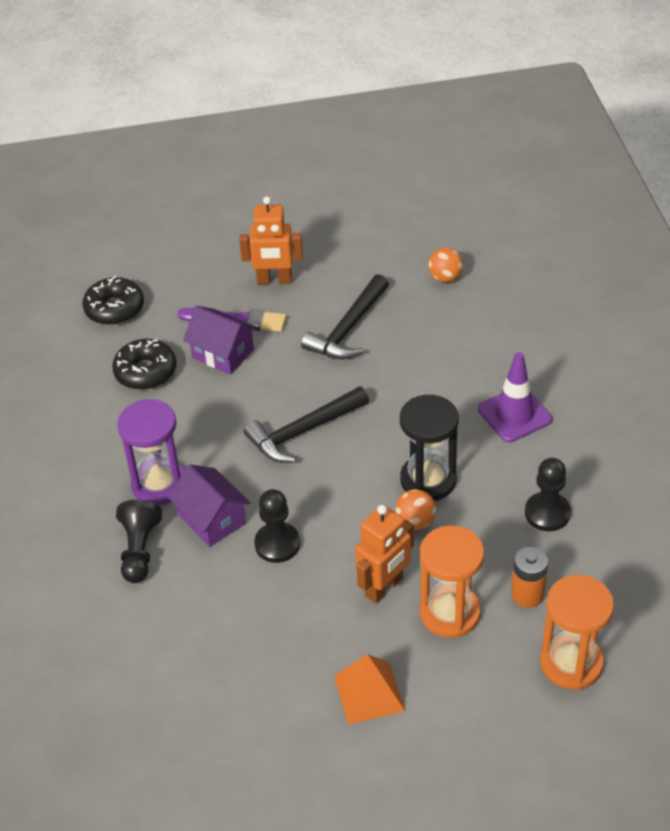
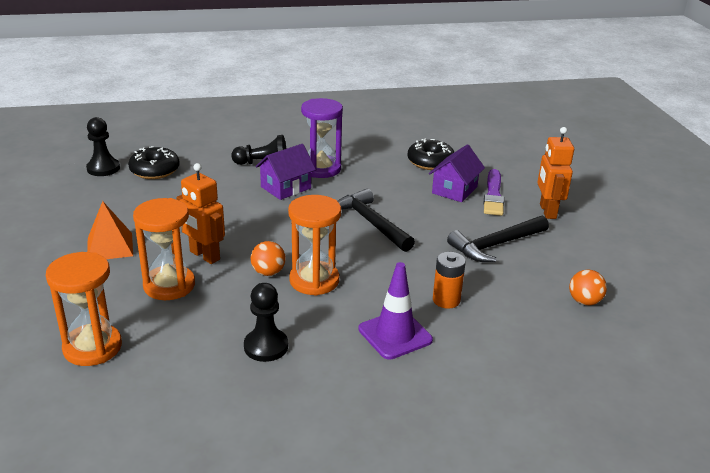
camera: 85 degrees right, 15 degrees down
black donut [82,276,144,325] -> black donut moved to [128,146,180,179]
black pawn [254,489,300,563] -> black pawn moved to [86,117,120,176]
black hammer [301,274,389,359] -> black hammer turned 60 degrees counterclockwise [447,216,549,262]
black hourglass [400,395,459,501] -> orange hourglass [288,195,341,296]
orange battery [511,547,548,608] -> orange battery moved to [433,252,466,309]

